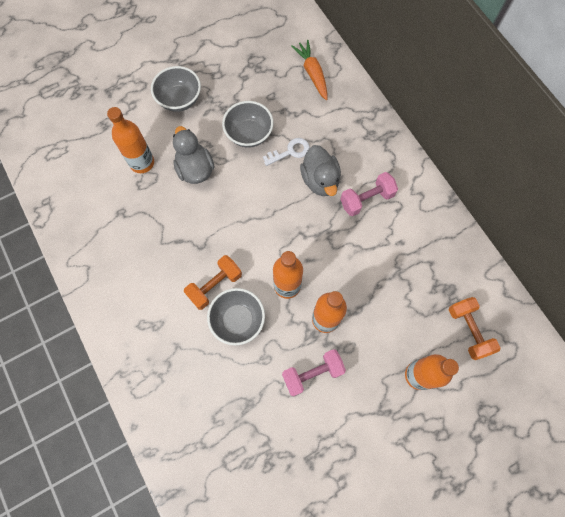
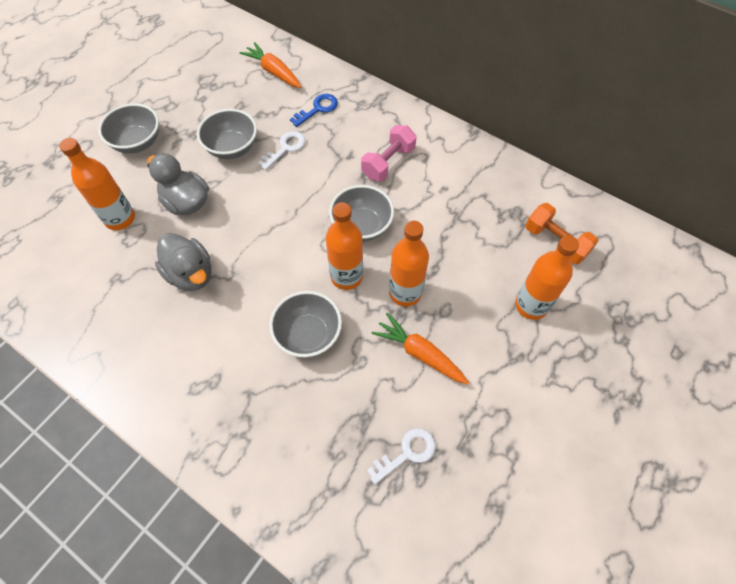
camera: 25 degrees left, 10 degrees down
orange dumbbell [184,255,242,310] -> none
pink dumbbell [282,349,346,396] -> orange carrot [371,313,469,385]
grey duck [300,145,341,196] -> grey duck moved to [155,233,212,291]
none -> blue key [290,94,338,127]
none -> grey bowl [329,185,394,242]
none -> white key [367,428,436,484]

